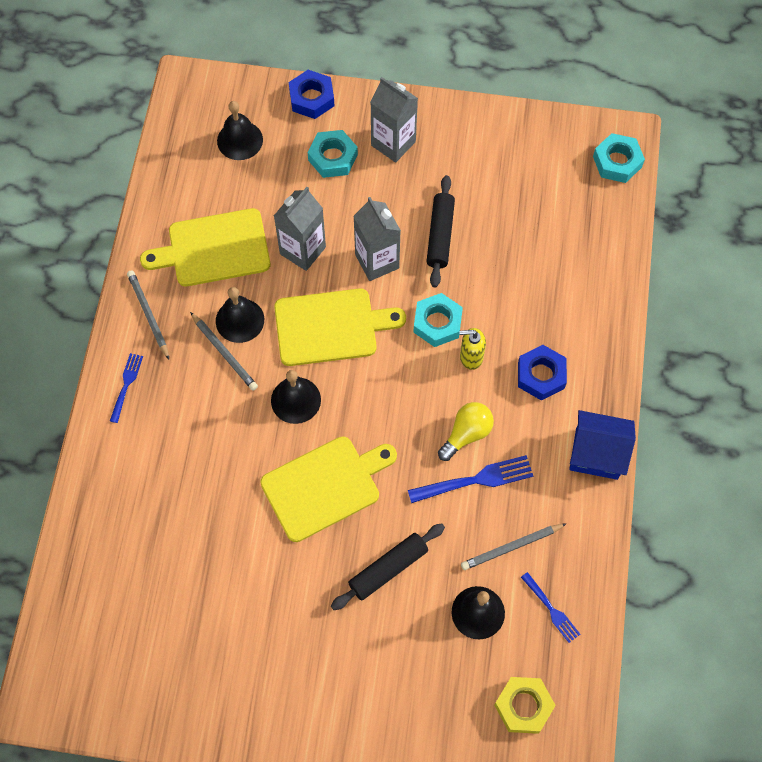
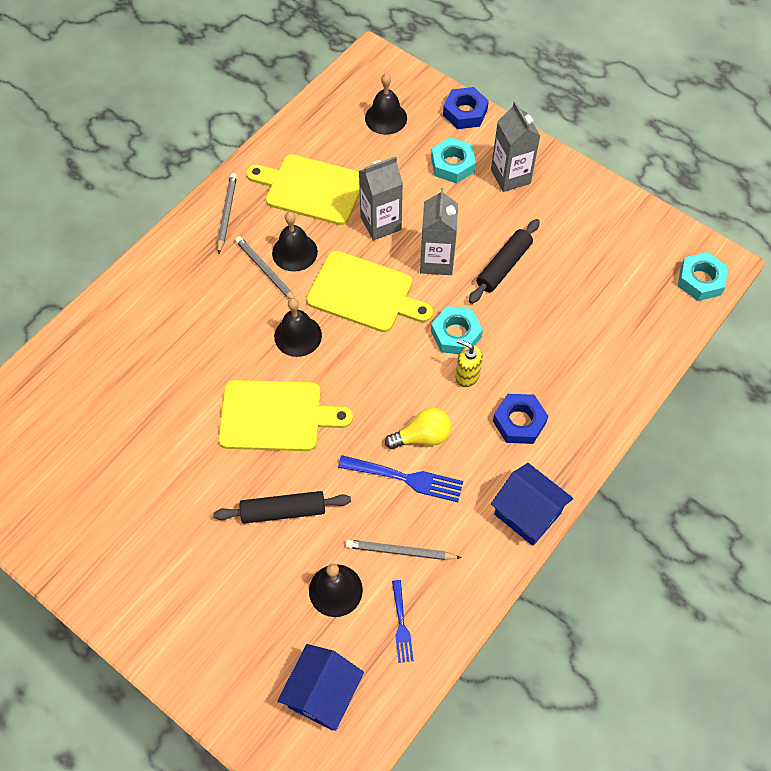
camera: 30 degrees right, 5 degrees down
blue fork [110,353,143,423] -> none
grey pencil [190,312,258,391] -> grey pencil turned 150 degrees clockwise [235,236,295,299]
yellow nut [494,677,556,734] -> blue house [277,644,364,731]

